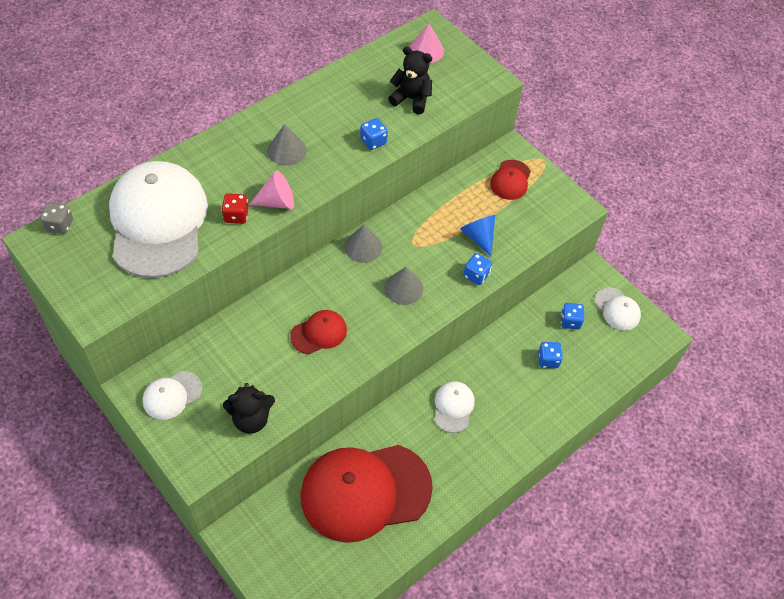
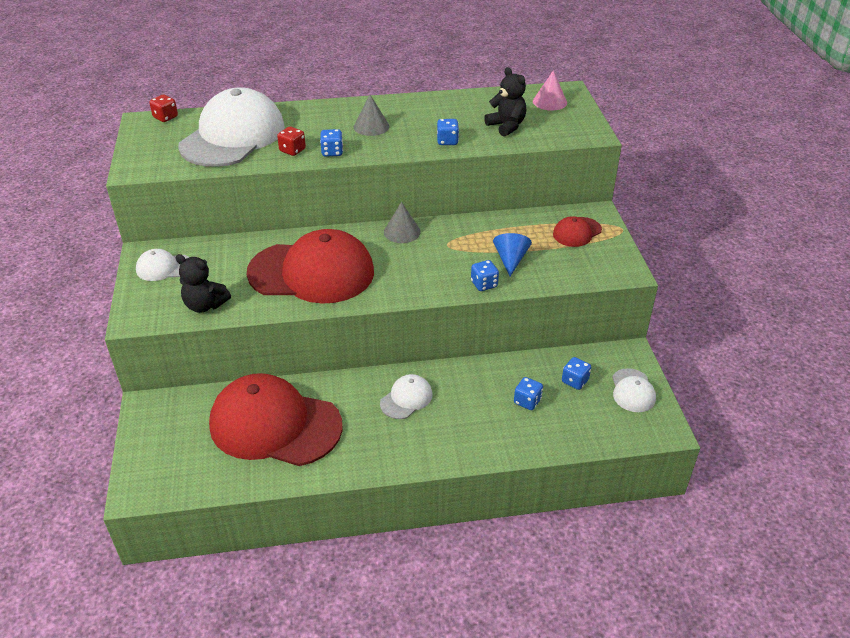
camera: 35 degrees right, 15 degrees down
grey dice [40,202,73,234] -> red dice [149,95,178,122]
pink cone [249,171,294,209] -> blue dice [320,129,343,157]
red cap [290,310,347,354] -> red cap [247,229,374,304], size x2.25
grey cone [384,267,423,305] -> none

